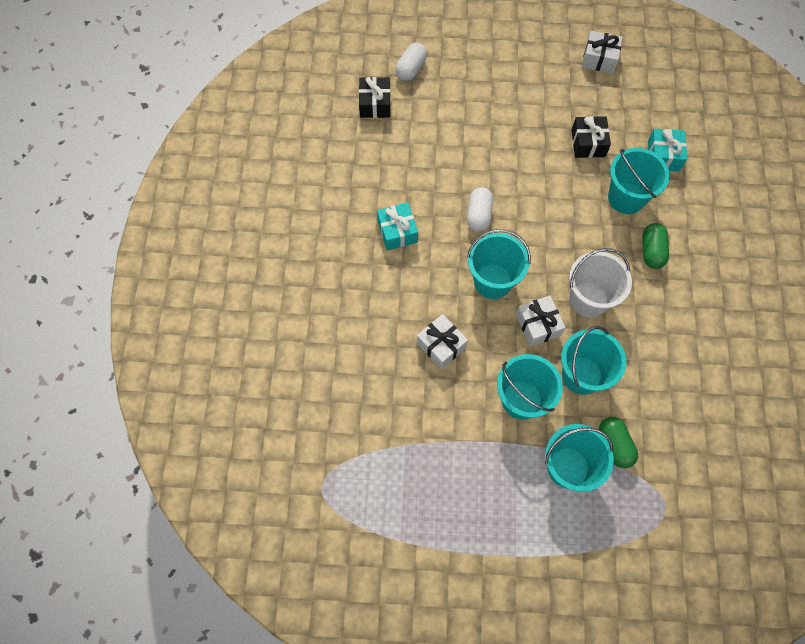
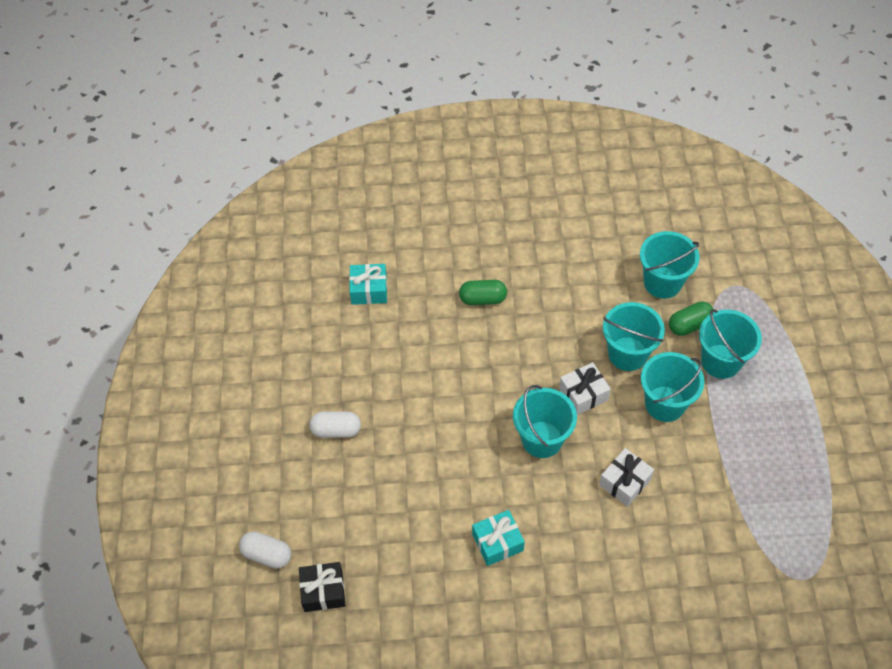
camera: 95 degrees left, 10 degrees down
white capsule [467,187,493,232] -> white capsule moved to [309,412,361,438]
white bucket [569,248,632,317] -> none
black gift [571,116,611,158] -> none
white gift [582,31,623,73] -> none
turquoise bucket [608,148,670,214] -> turquoise bucket moved to [640,231,699,299]

